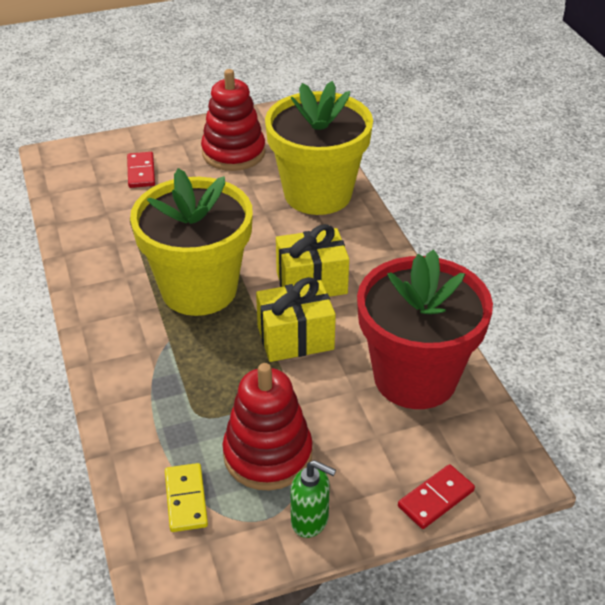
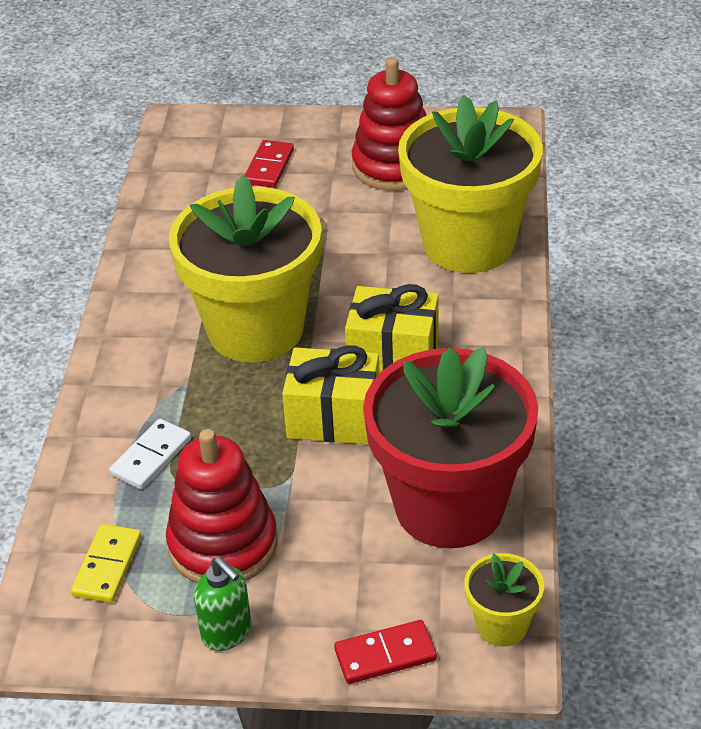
camera: 25 degrees right, 0 degrees up
none -> white domino [109,419,191,489]
none -> yellow flower pot [464,553,544,647]

